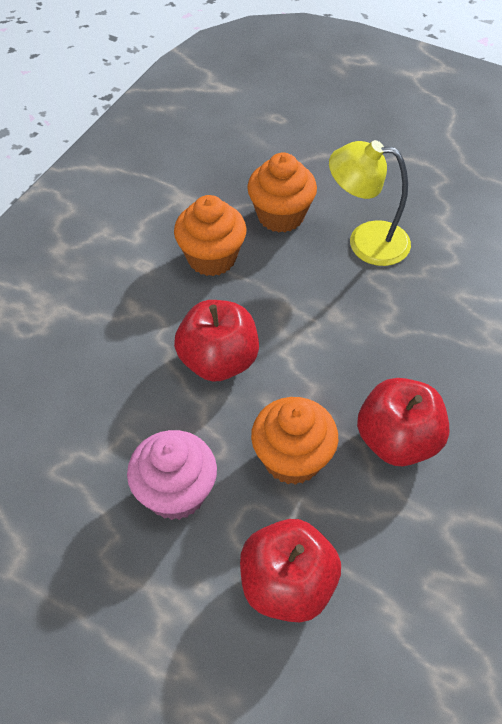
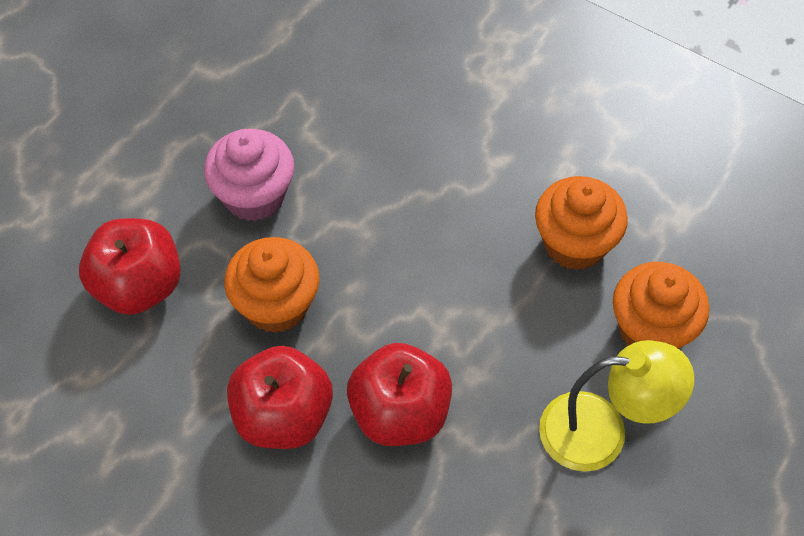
camera: 95 degrees right, 5 degrees up
red apple [174,300,259,382] -> red apple moved to [347,343,452,446]
yellow lamp [329,140,411,266] -> yellow lamp turned 75 degrees clockwise [539,340,694,472]

